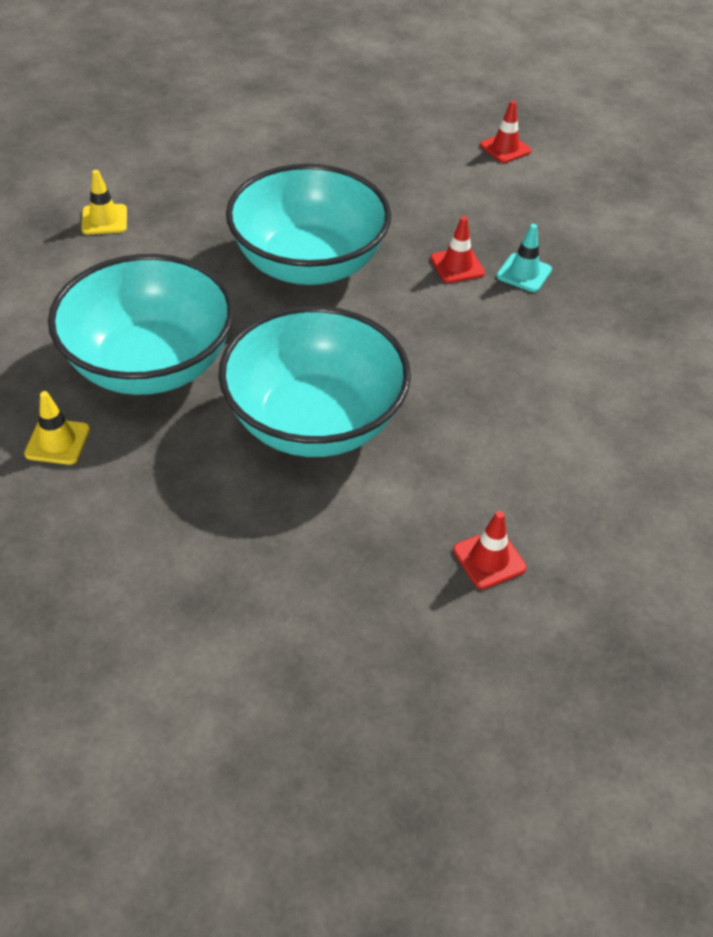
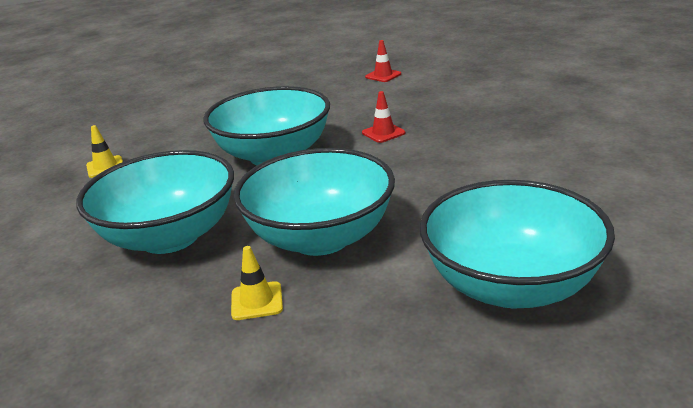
camera: 10 degrees left, 20 degrees down
yellow traffic cone [24,391,90,465] -> yellow traffic cone moved to [231,246,283,320]
red traffic cone [453,511,526,589] -> turquoise bowl [420,180,615,308]
turquoise traffic cone [497,224,552,292] -> none

